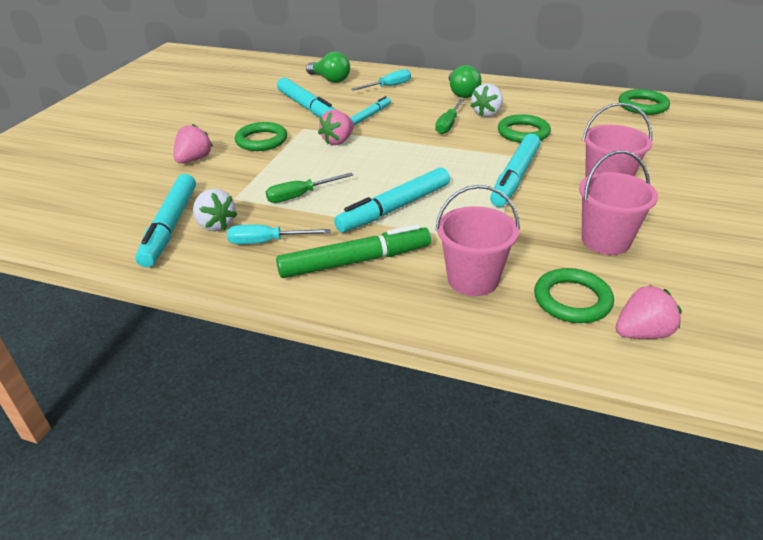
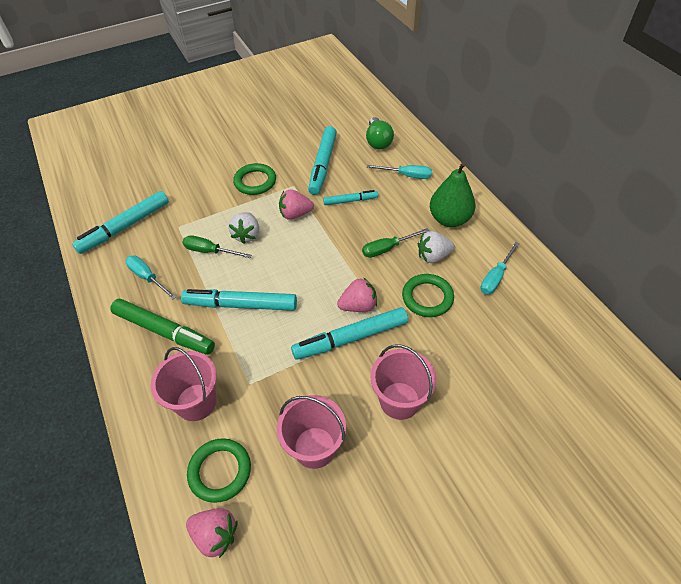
camera: 45 degrees right, 15 degrees up
pink strawberry [173,124,213,163] -> pink strawberry moved to [337,277,377,312]
white strawberry [193,189,237,231] -> white strawberry moved to [228,212,259,244]
green light bulb [449,65,482,98] -> green pear [430,162,475,227]
green ring [619,89,670,115] -> none
none -> turquoise screwdriver [480,242,520,294]

